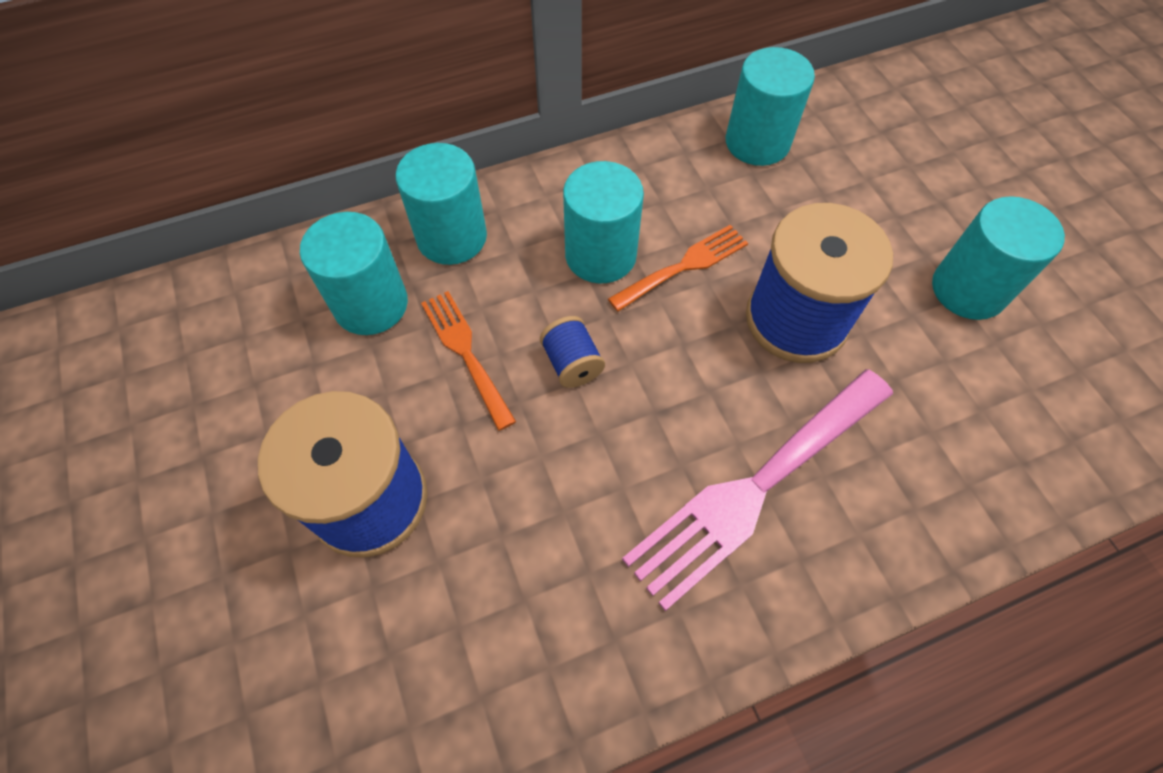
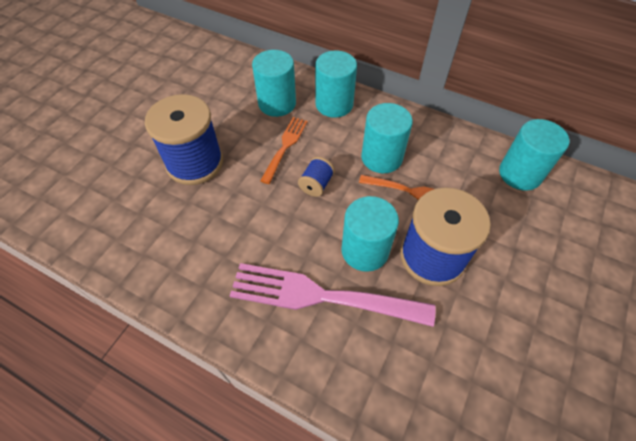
camera: 50 degrees right, 5 degrees down
turquoise cylinder [932,196,1065,320] -> turquoise cylinder moved to [341,196,399,272]

